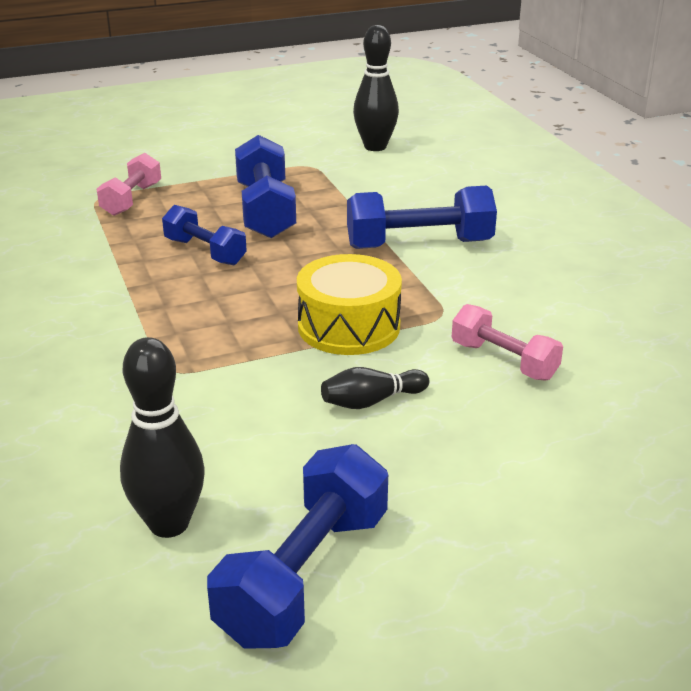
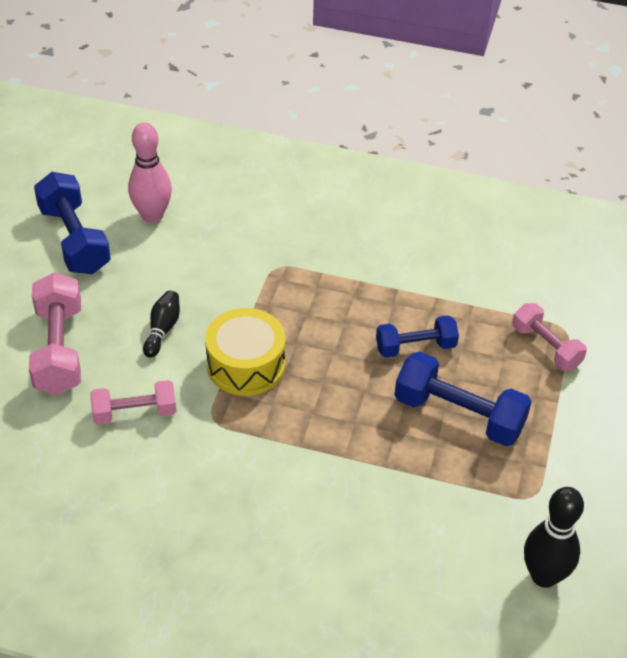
camera: 125 degrees right, 15 degrees up
black bowling pin [120,337,205,538] -> pink bowling pin [128,122,172,223]
blue dumbbell [347,186,497,249] -> none
none -> pink dumbbell [29,272,81,395]

